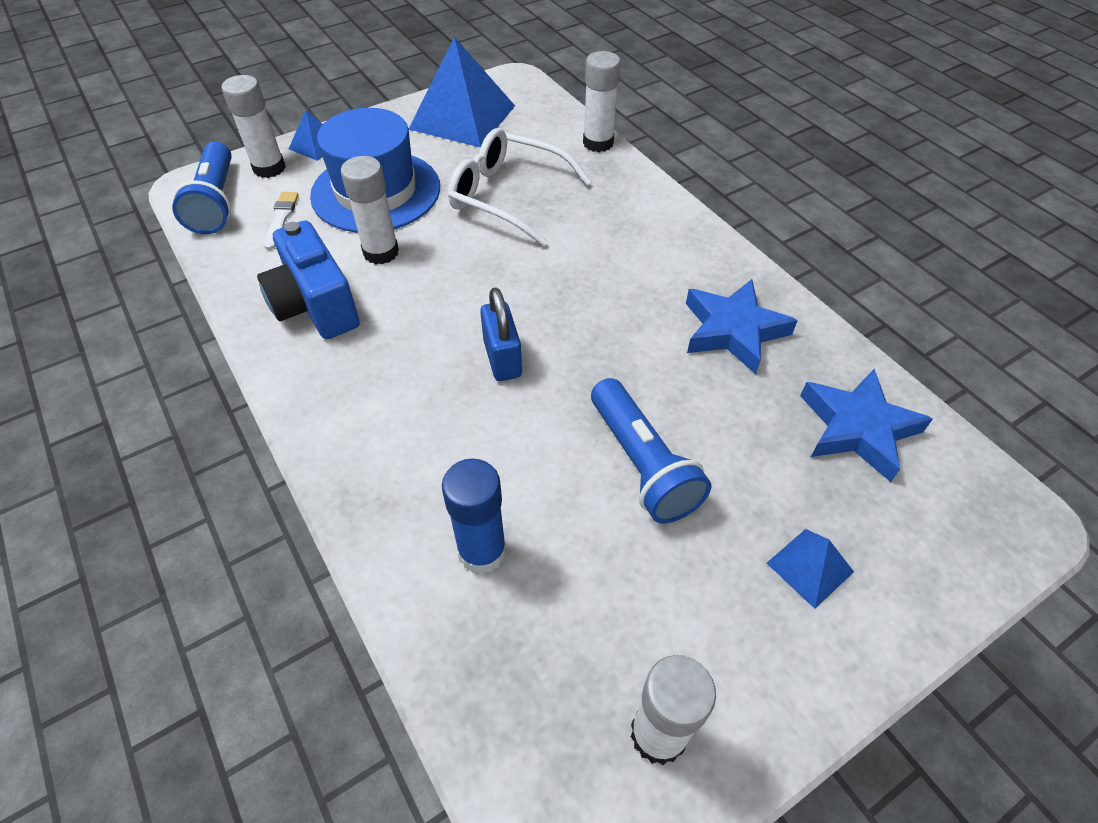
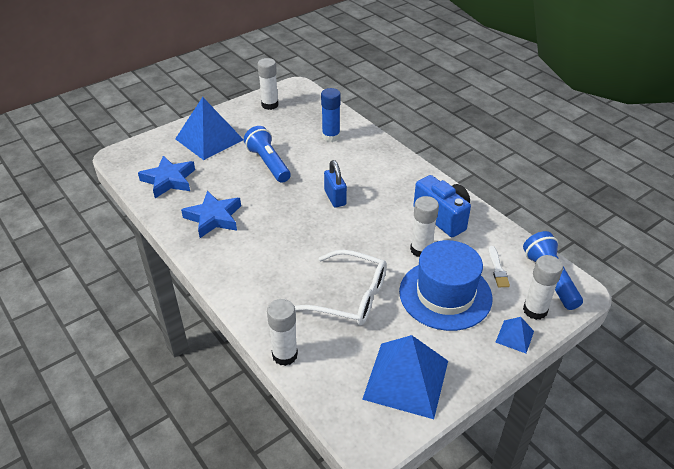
camera: 175 degrees right, 10 degrees down
blue pyramid [767,529,854,609] -> blue pyramid [175,97,244,160], size x2.16

